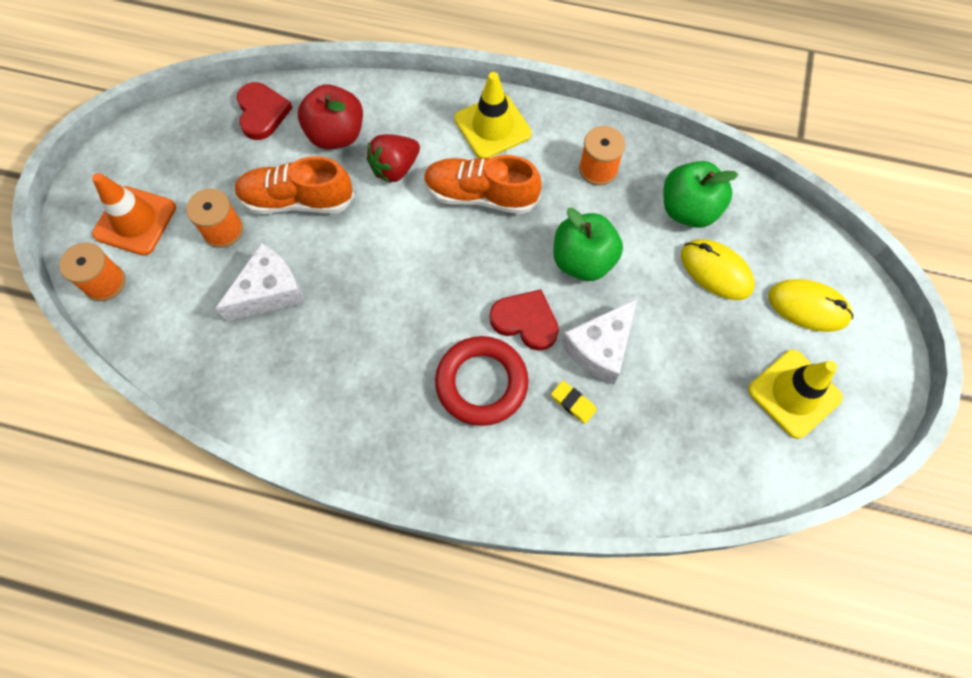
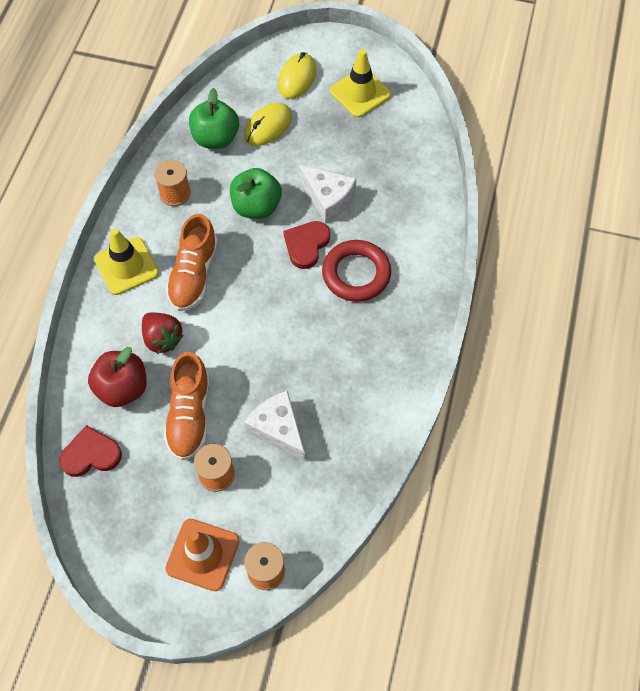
camera: 90 degrees left, 5 degrees down
yellow eraser [551,381,597,424] -> none

